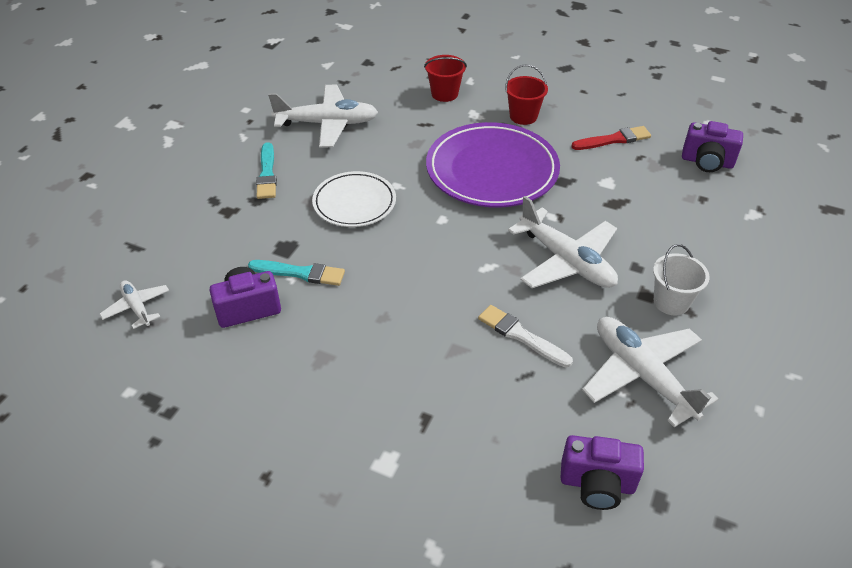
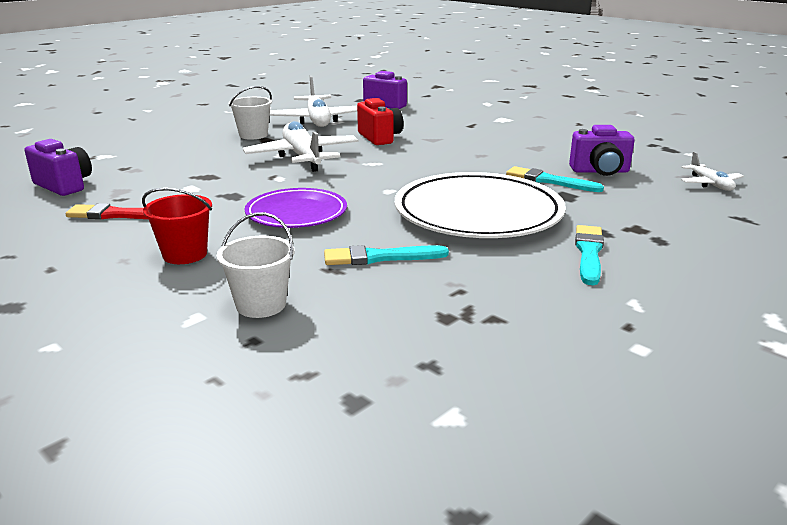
camera: 160 degrees left, 20 degrees down
white plane [268,85,378,148] -> none
white plate [312,171,396,227] -> white plate [395,172,566,238], size x1.66
red bucket [424,55,467,102] -> white bucket [217,212,295,318]
purple plate [426,122,560,208] -> purple plate [245,188,347,228], size x0.60
white brush [478,305,573,368] -> red camera [357,98,403,145]
none -> turquoise brush [324,245,449,265]

